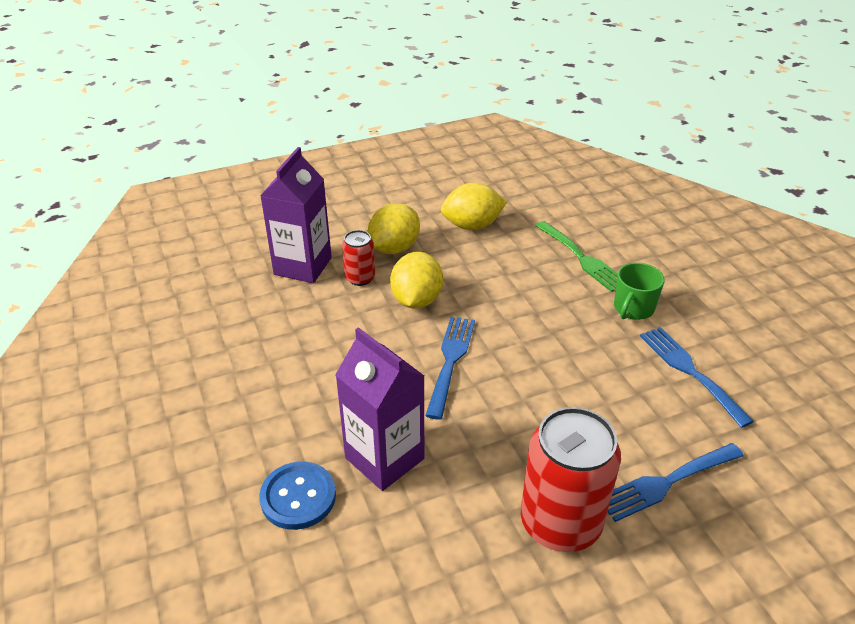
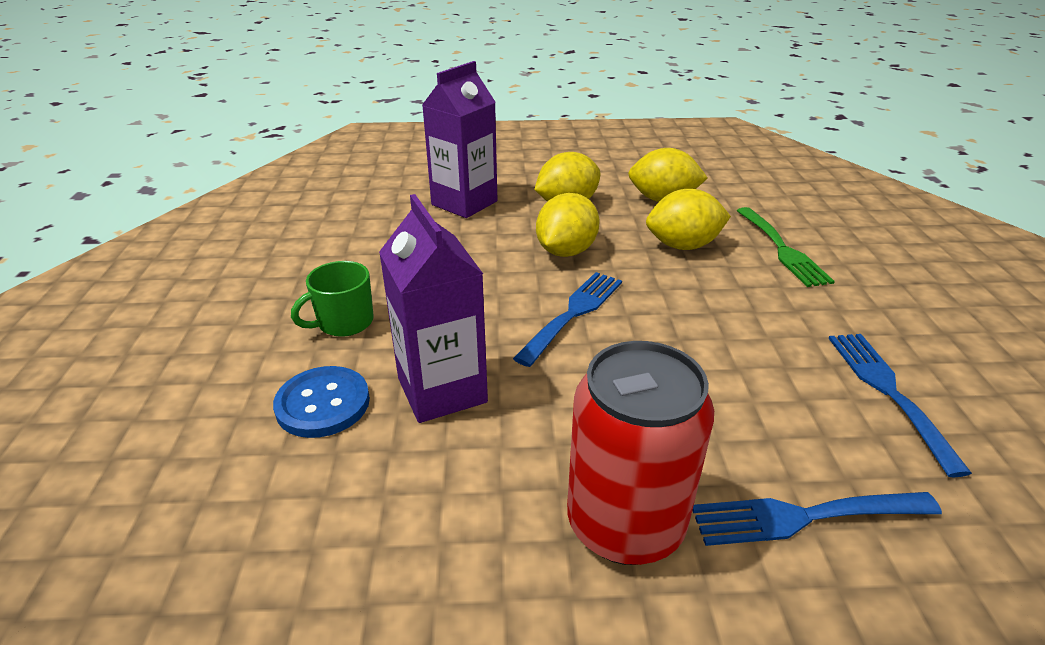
camera: 20 degrees right, 5 degrees down
red can [342,230,375,286] -> none
green mug [614,263,664,320] -> green mug moved to [291,261,374,337]
none -> yellow lemon [646,189,731,250]

